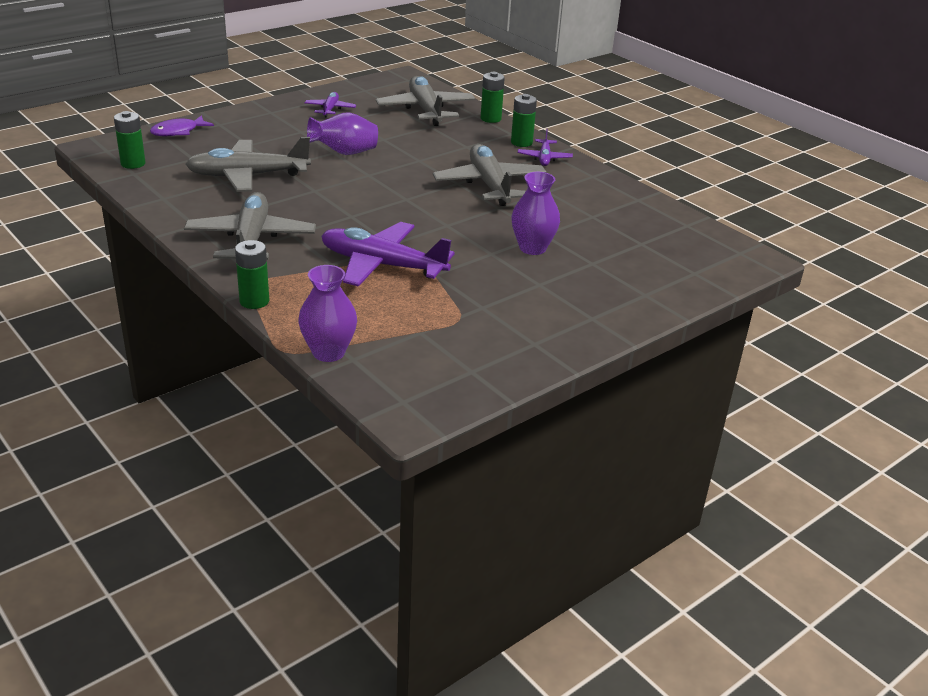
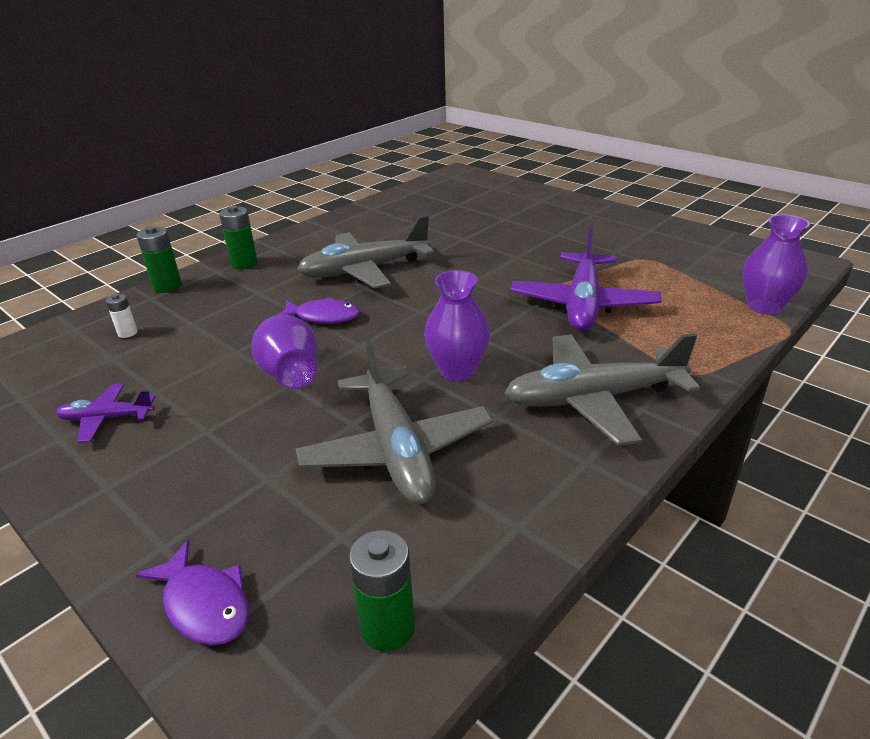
camera: 95 degrees left, 0 degrees up
green battery [235,240,269,309] -> none
grey plane [376,76,476,126] -> white battery [106,294,138,338]
purple vase [511,172,560,255] -> purple vase moved to [424,270,490,381]
purple plane [518,129,573,166] -> none
none -> purple fish [275,297,360,324]

